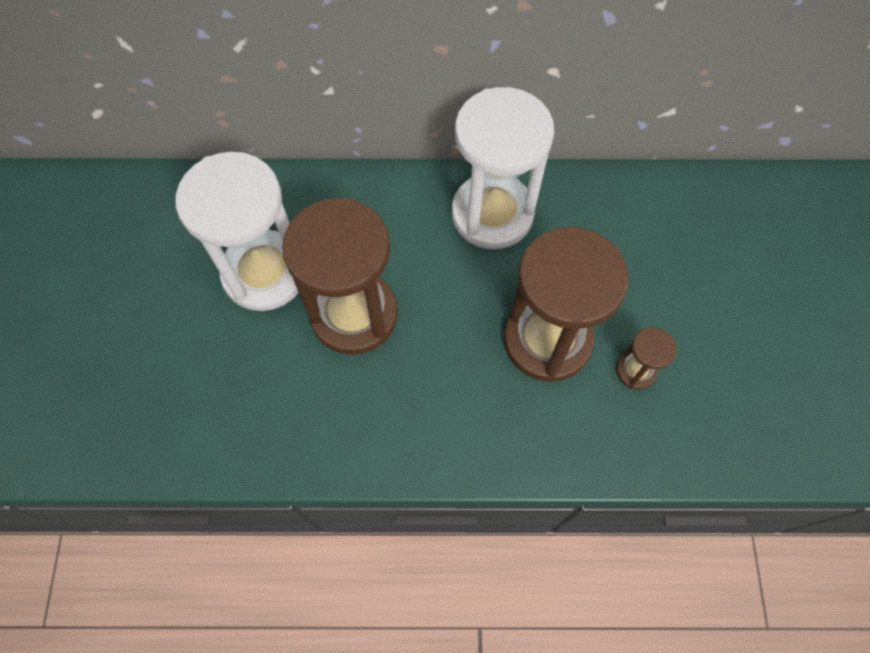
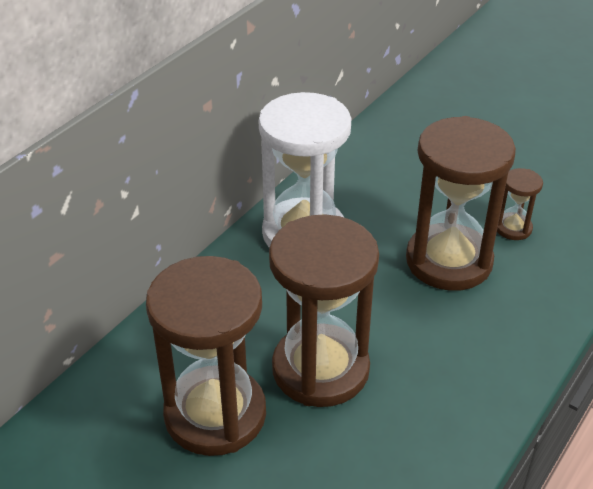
camera: 55 degrees left, 25 degrees down
white hourglass [175,152,299,311] -> brown hourglass [146,256,266,456]

